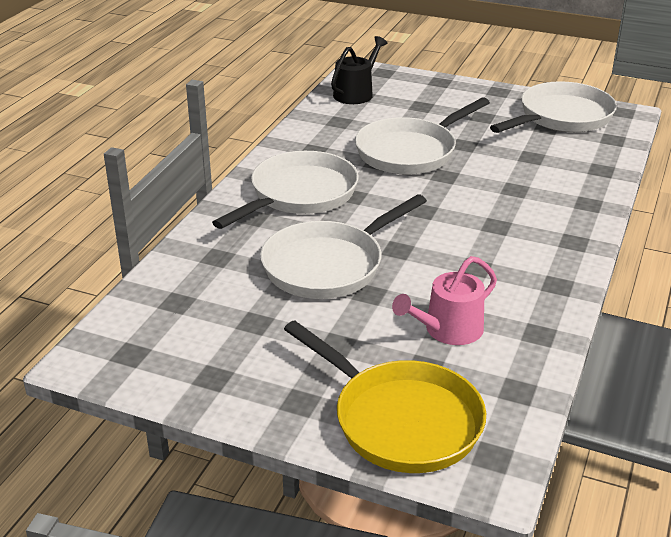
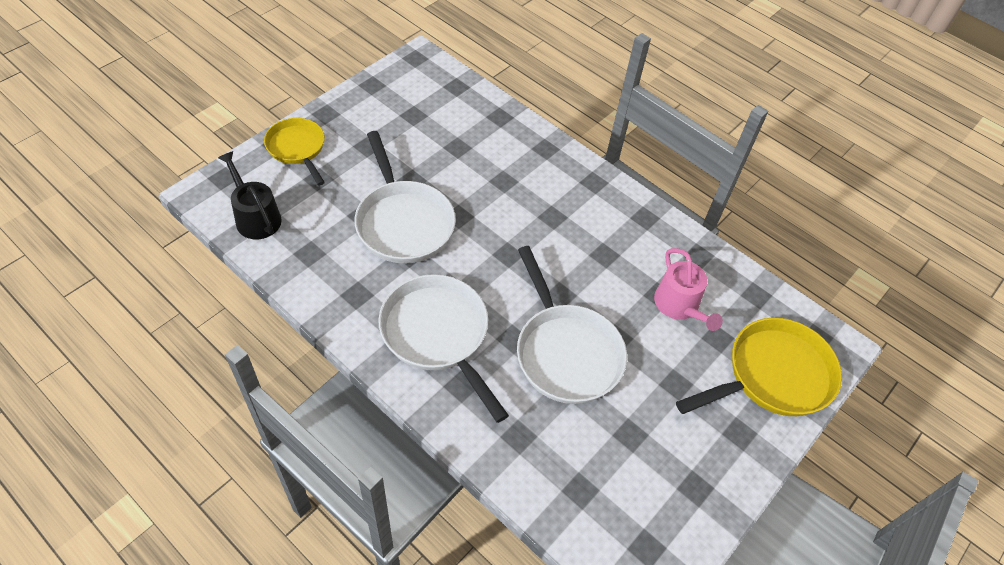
camera: 75 degrees left, 20 degrees up
white pan [490,81,617,133] -> none
none -> yellow pan [264,118,325,185]

